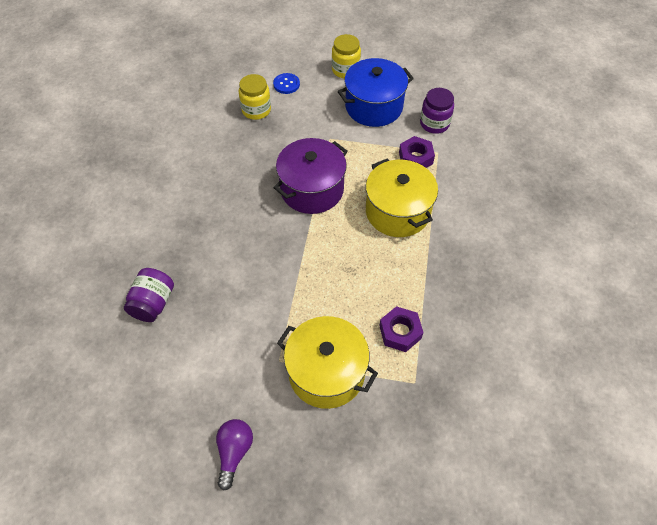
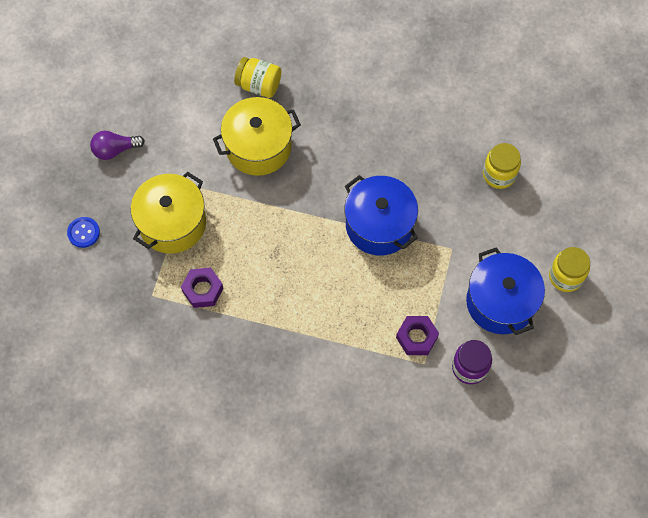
camera: 95 degrees right, 10 degrees up
purple jar [124,268,174,322] -> yellow jar [234,57,281,98]
purple light bulb [216,419,253,491] -> purple light bulb turned 150 degrees clockwise [90,131,145,160]
blue button [273,73,300,94] -> blue button moved to [67,217,100,248]
purple pot [274,138,348,214] -> blue pot [344,175,418,255]
yellow pot [366,158,438,237] -> yellow pot moved to [213,97,301,176]

